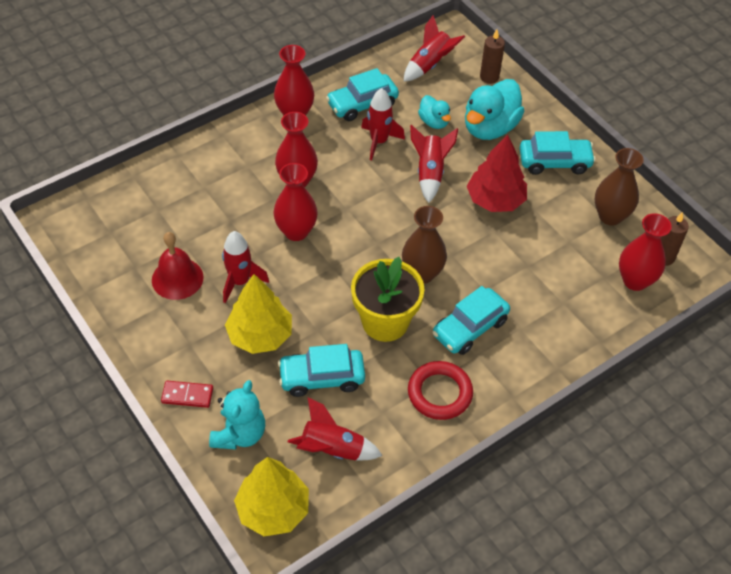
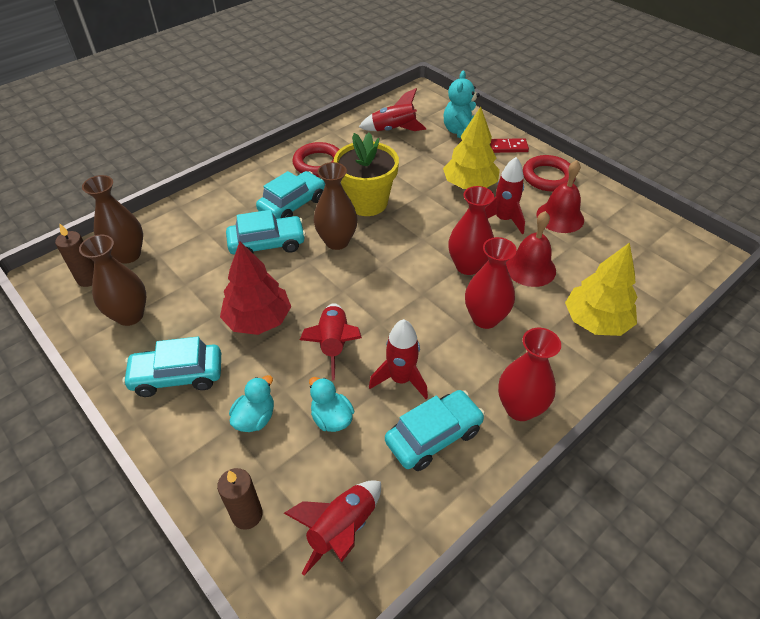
camera: 175 degrees right, 5 degrees down
yellow tree [234,457,309,536] -> yellow tree moved to [565,242,638,336]
turquoise car [278,344,365,397] -> turquoise car moved to [226,210,306,254]
turquoise duck [465,79,524,140] -> turquoise duck [229,375,274,432], size x0.54
red vase [619,213,672,291] -> brown vase [82,175,143,264]
none -> red bell [506,211,556,287]
none -> red ring [523,155,576,192]

